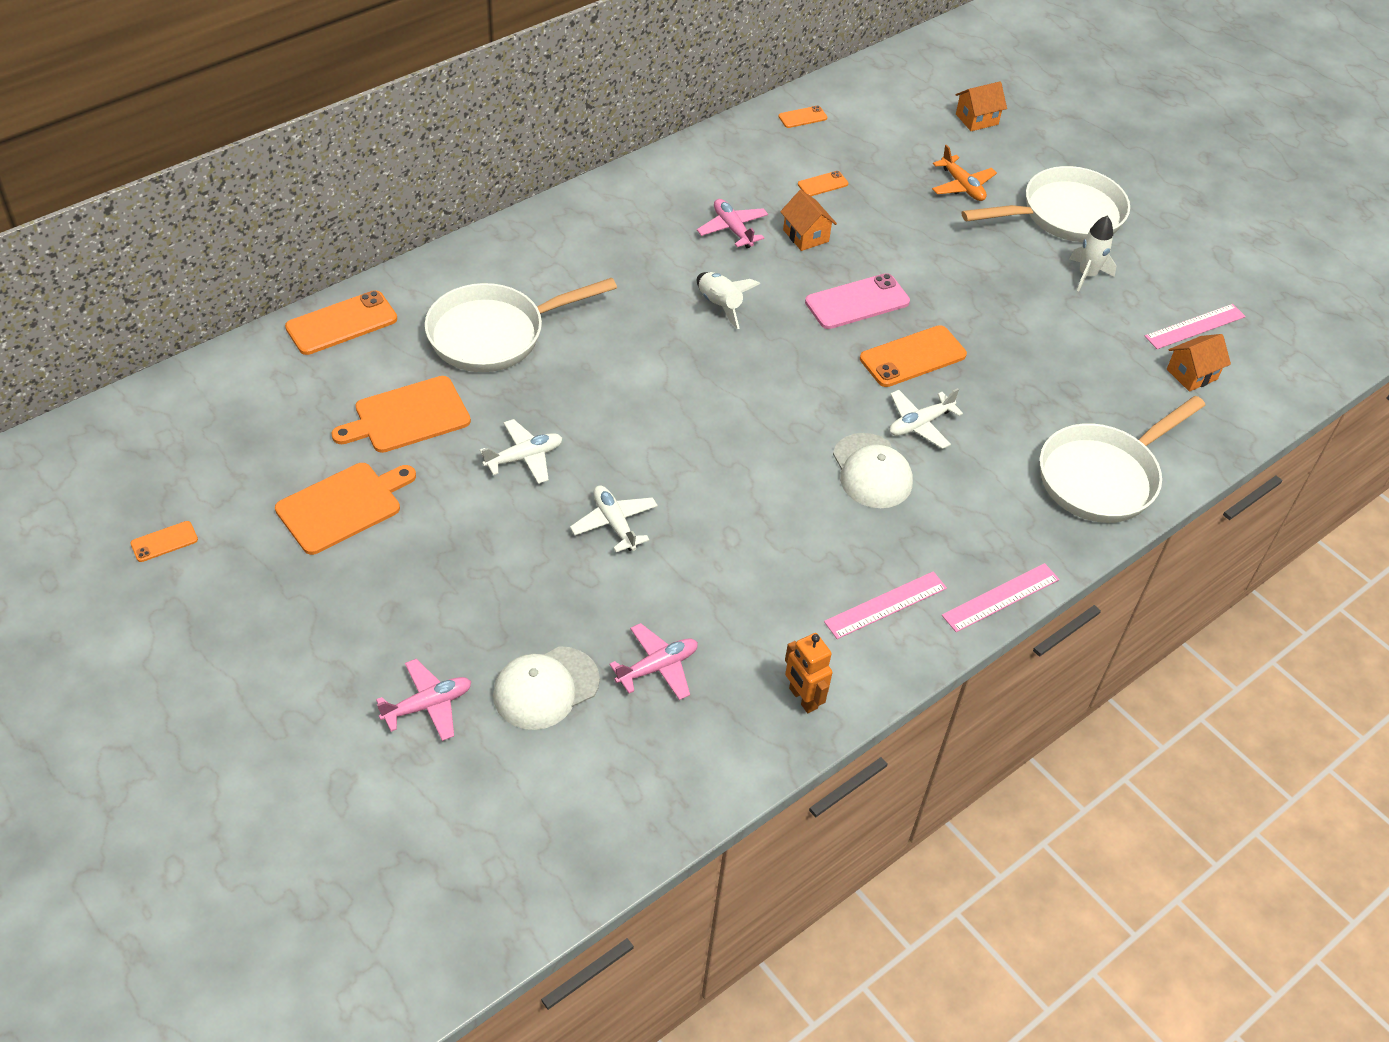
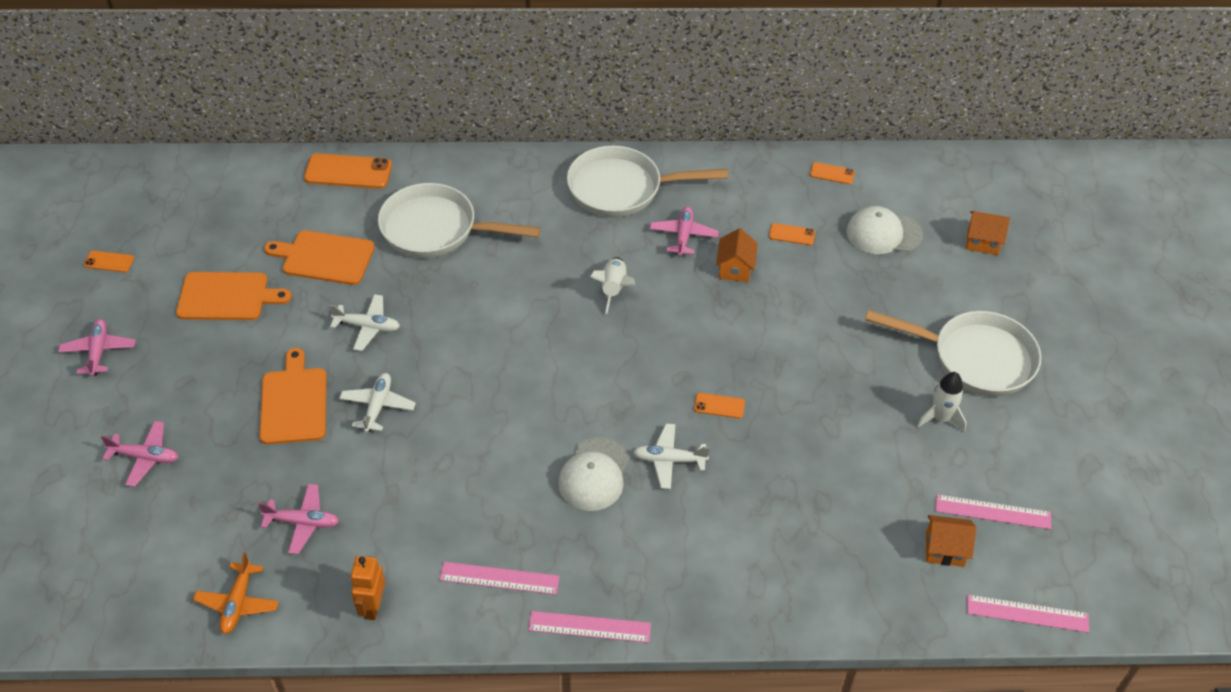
camera: 40 degrees right, 0 degrees up
white cap [493,646,600,730] -> white cap moved to [846,206,923,254]
pink phone [805,273,910,329] -> none
orange phone [860,325,967,387] -> orange phone [694,393,745,419], size x0.52
orange plane [932,145,997,201] -> orange plane moved to [193,552,279,634]
white pan [1040,396,1205,523] -> white pan moved to [567,146,728,217]
none -> pink plane [58,319,136,376]
none -> orange cutting board [259,348,327,444]
none -> pink ruler [967,595,1089,633]

